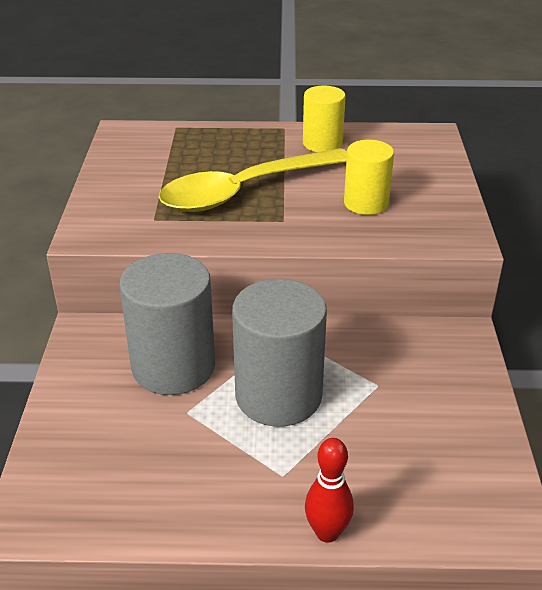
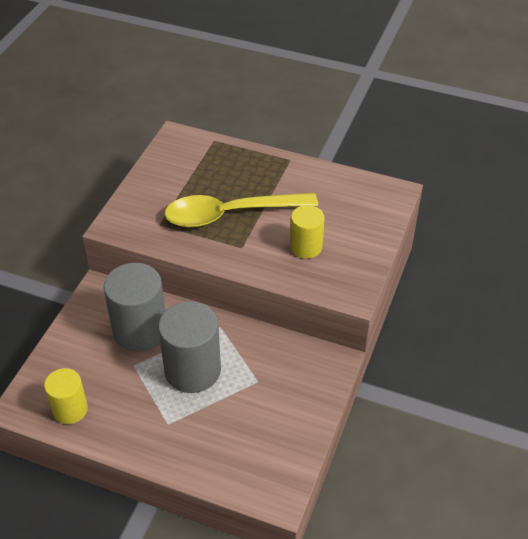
camera: 20 degrees right, 10 degrees up
yellow cylinder [303,86,346,152] -> yellow cylinder moved to [44,368,88,424]
red bowling pin [305,438,354,543] -> none

